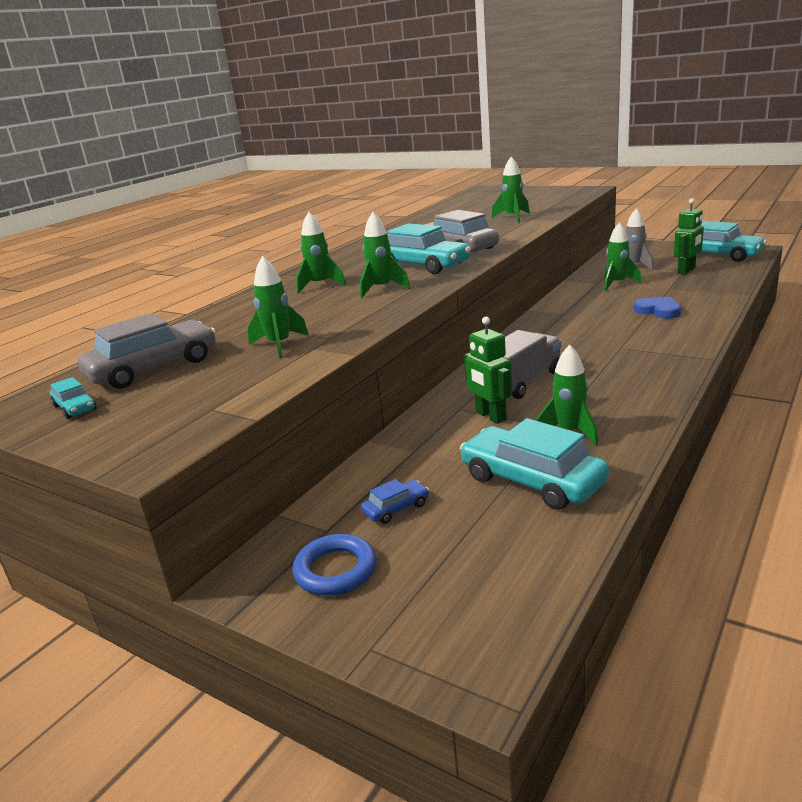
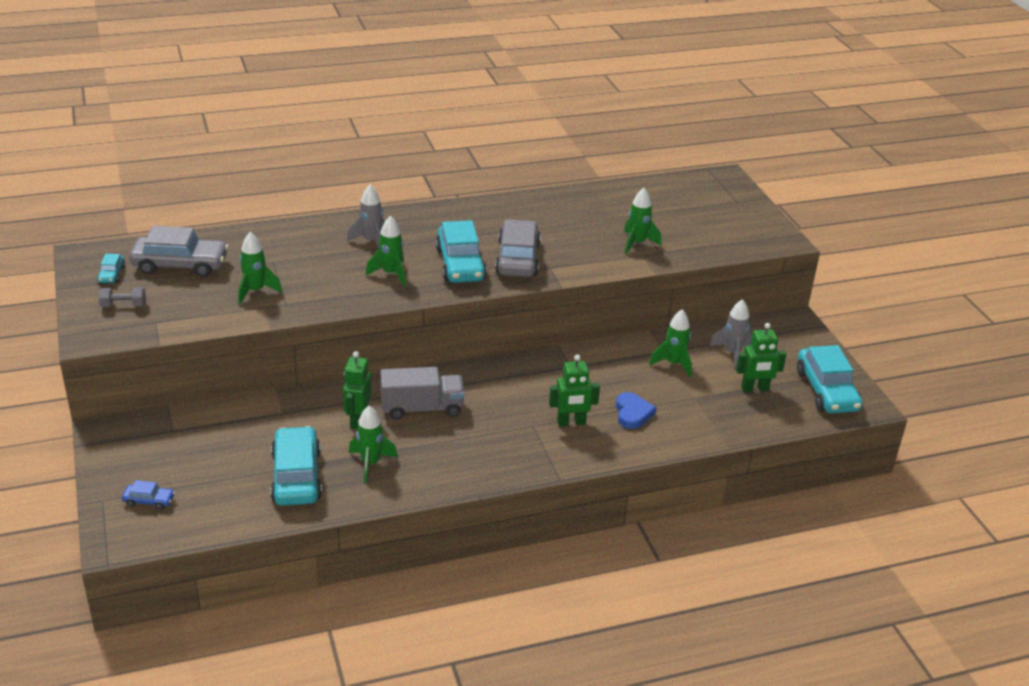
camera: 35 degrees right, 10 degrees up
blue ring [292,534,376,596] -> none
green rocket [296,212,346,293] -> grey rocket [347,185,385,248]
blue car [361,479,429,524] -> blue car moved to [122,480,175,510]
none -> grey dumbbell [99,287,146,307]
none -> green robot [549,354,600,426]

